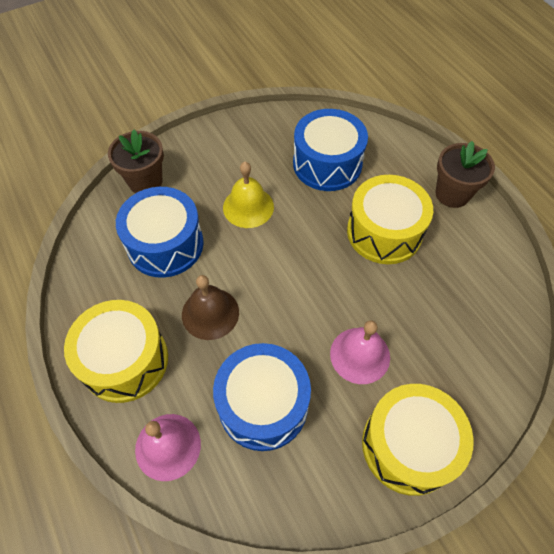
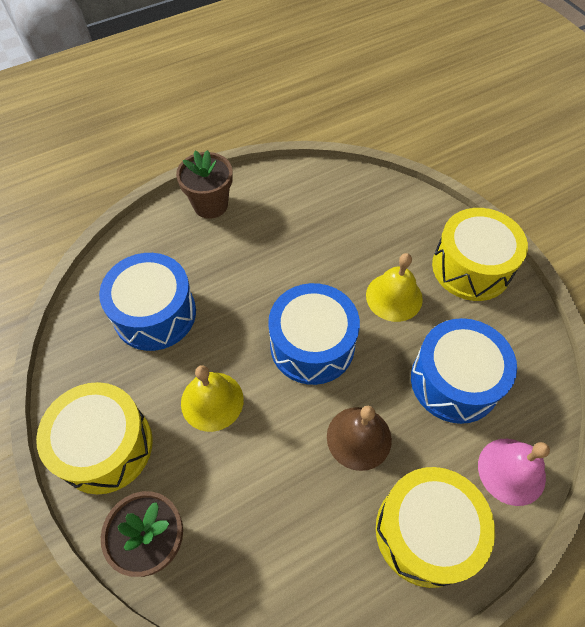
camera: 90 degrees left, 0 degrees up
blue drum [116,187,204,278] -> blue drum moved to [268,283,360,385]
pink bell [330,320,390,384] -> yellow bell [366,253,423,322]
yellow drum [347,175,433,264] -> yellow drum moved to [36,382,153,494]

